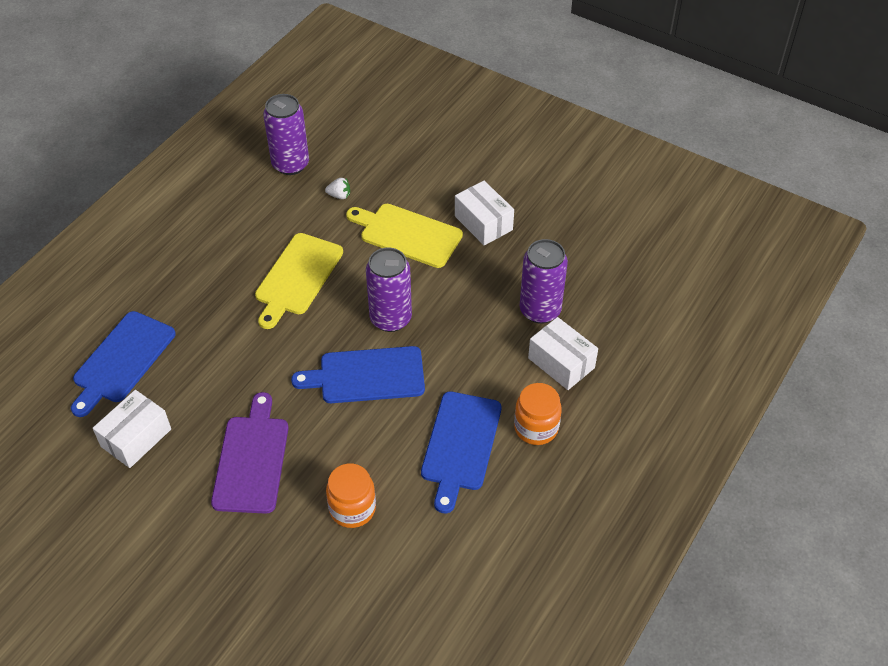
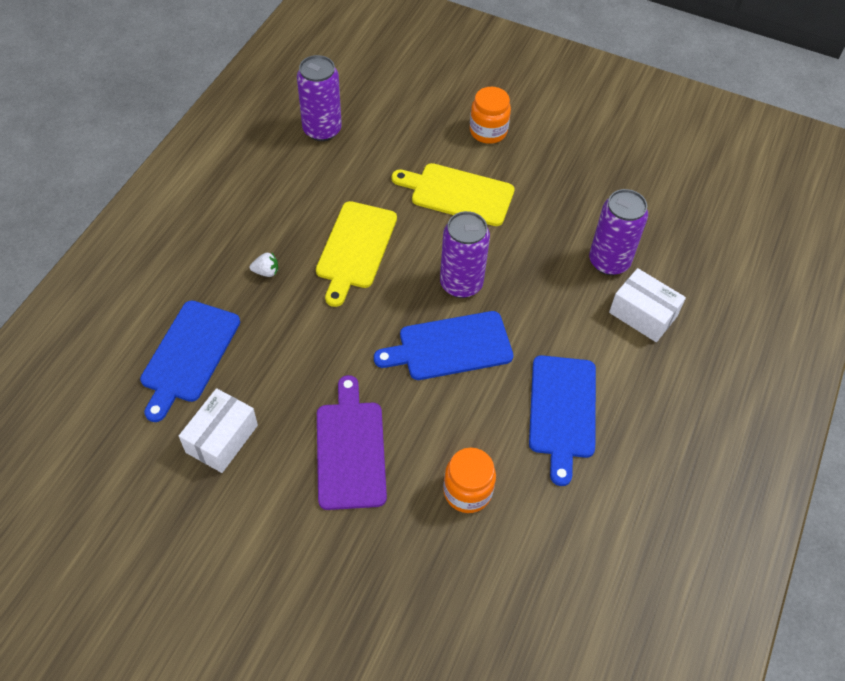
camera: 10 degrees left, 5 degrees up
white strawberry [325,178,350,199] -> white strawberry moved to [250,253,278,277]
white box [455,181,514,245] -> none
orange jar [514,383,562,445] -> orange jar moved to [470,87,511,144]

